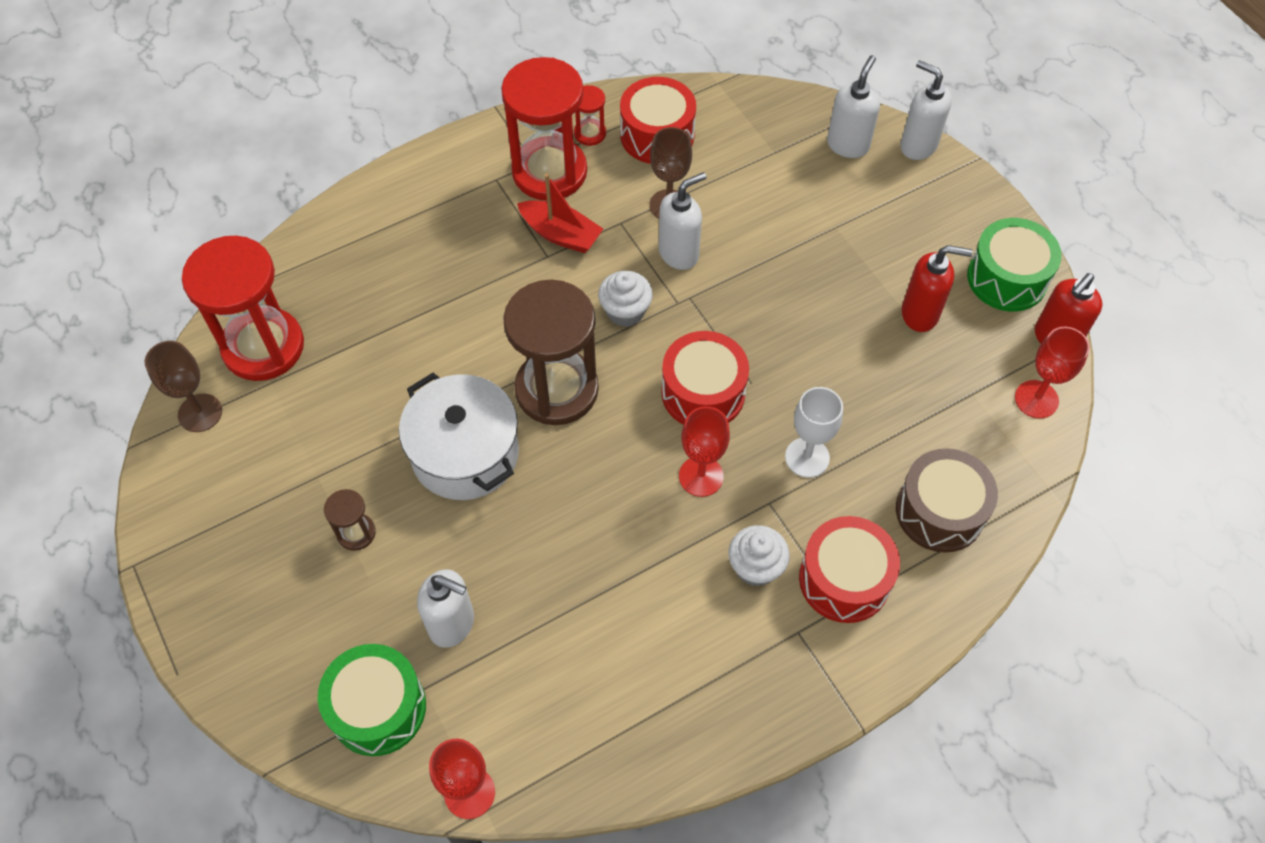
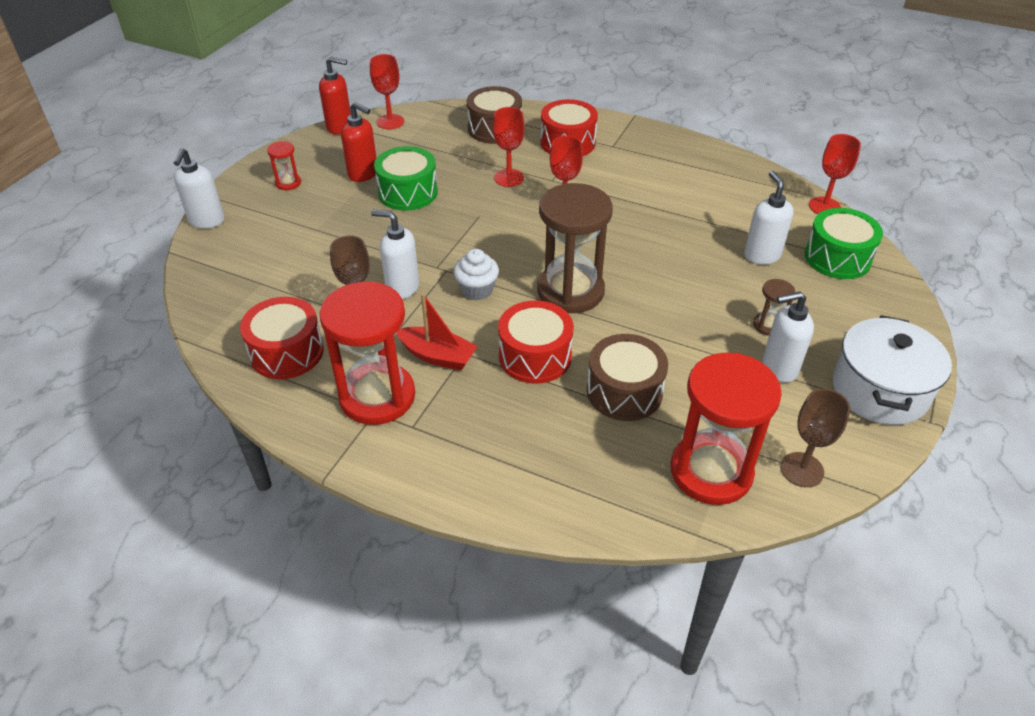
camera: 125 degrees left, 15 degrees down
white pot [399,373,519,500] -> white pot moved to [833,315,952,425]
red boat [517,174,603,253] -> red boat turned 120 degrees clockwise [396,293,478,370]
red hourglass [574,85,606,146] -> red hourglass moved to [267,141,301,190]
red drum [661,331,749,425] -> red drum moved to [498,300,574,384]
white cupcake [728,525,790,586] -> none
white goblet [785,387,843,478] -> red goblet [493,107,525,187]
white soap dispenser [827,55,880,158] -> white soap dispenser moved to [762,292,814,383]
red soap dispenser [902,245,973,332] -> red soap dispenser turned 150 degrees clockwise [341,102,376,182]
green drum [967,218,1062,312] -> green drum moved to [374,146,438,211]
none -> brown drum [587,334,668,421]

